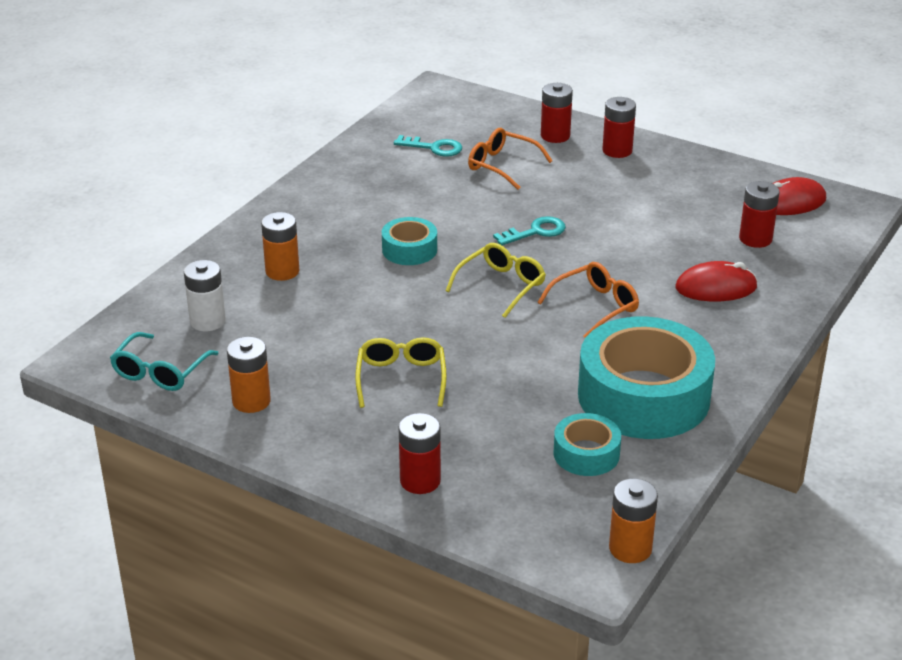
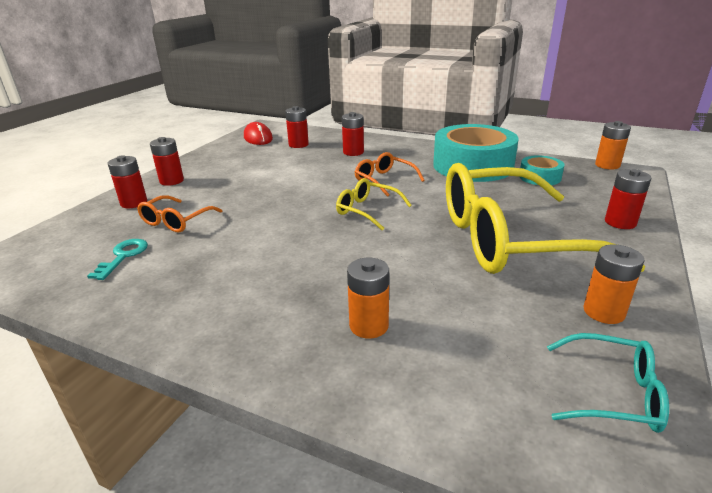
camera: 95 degrees left, 5 degrees down
white battery [184,260,226,331] -> none
yellow glasses [355,337,447,408] -> yellow glasses [446,163,645,274], size x2.33
turquoise tape [382,217,437,265] -> none
turquoise key [493,216,566,245] -> none
red mouse [676,261,758,301] -> red battery [342,112,364,156]

